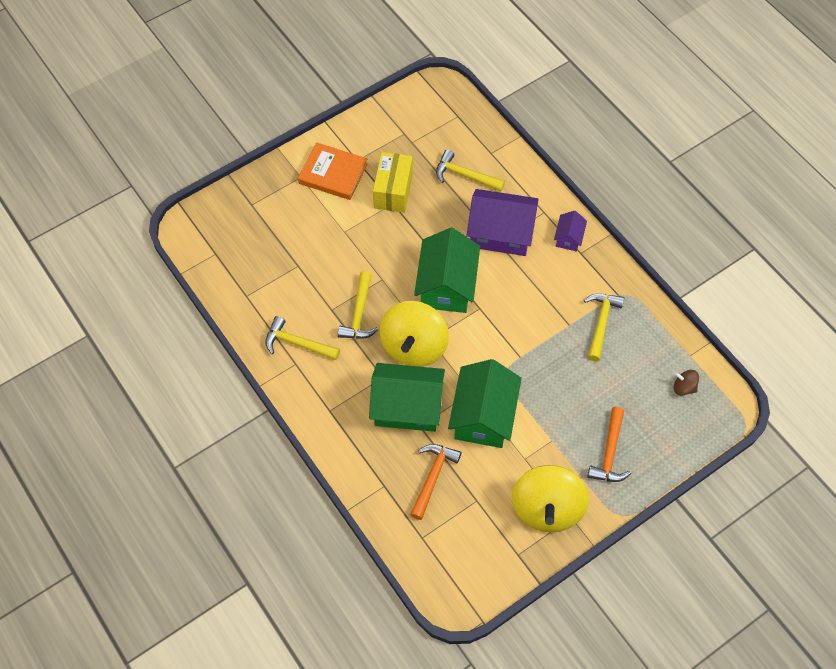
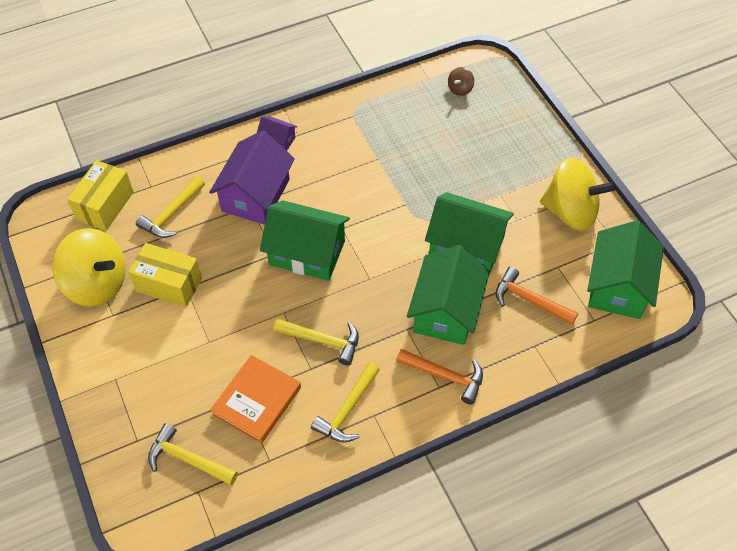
camera: 80 degrees left, 5 degrees down
orange book [298,142,368,200] -> orange book moved to [210,355,301,444]
yellow spinning top [379,301,449,367] -> yellow spinning top moved to [52,228,126,307]
yellow hammer [584,293,624,361] -> yellow hammer moved to [148,423,238,485]
orange hammer [587,407,631,482] -> orange hammer moved to [396,349,483,405]
none -> yellow box [67,160,134,231]
none -> green house [587,220,664,319]

